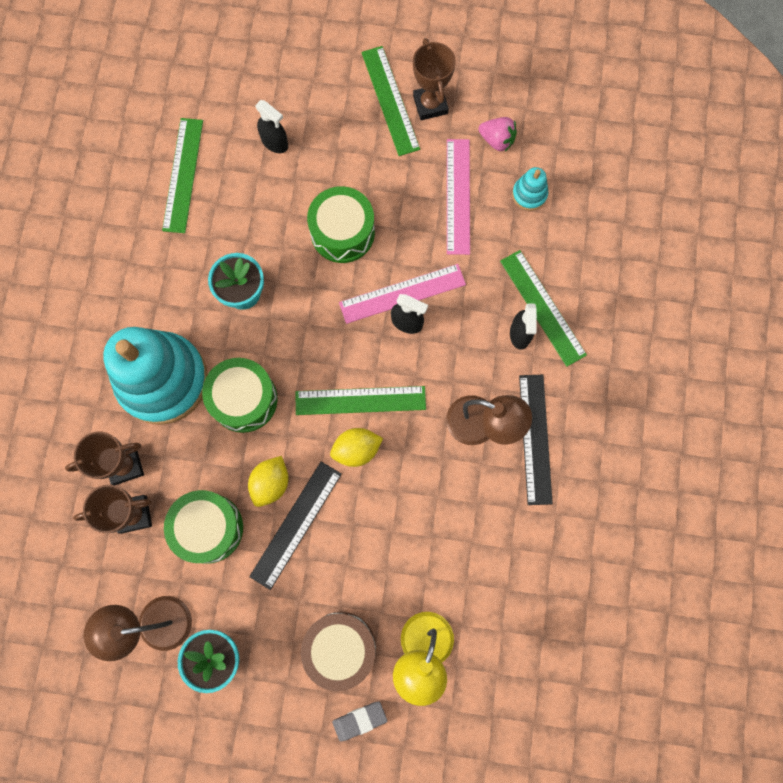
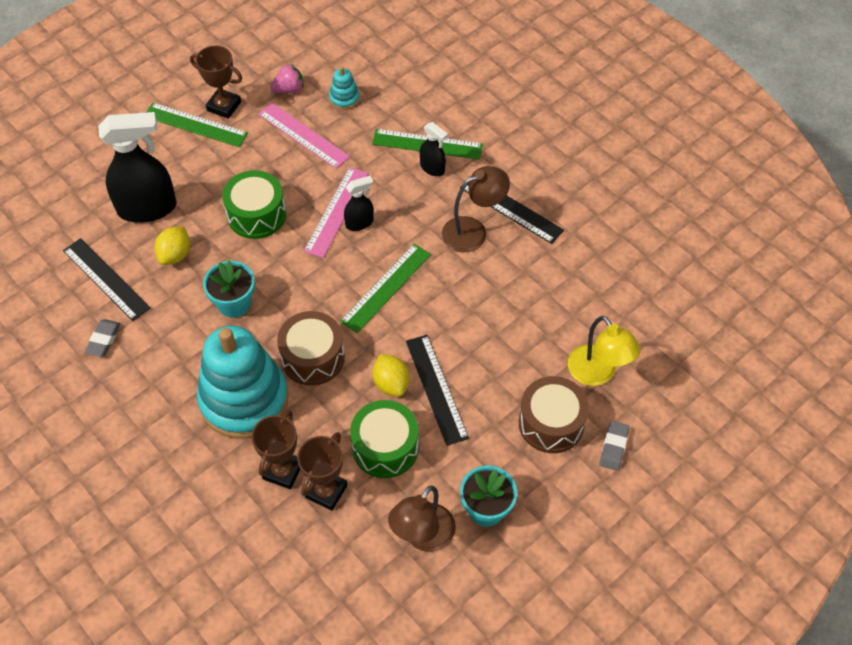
camera: 50 degrees left, 20 degrees down
green ruler [162,118,203,233] -> black ruler [63,238,151,321]
green drum [202,358,278,433] -> brown drum [277,311,345,386]
black spray bottle [255,100,288,153] -> black spray bottle [98,112,177,223], size x2.03
yellow lemon [330,428,383,467] -> yellow lemon moved to [154,227,190,265]
none -> grey eraser [85,319,121,357]

